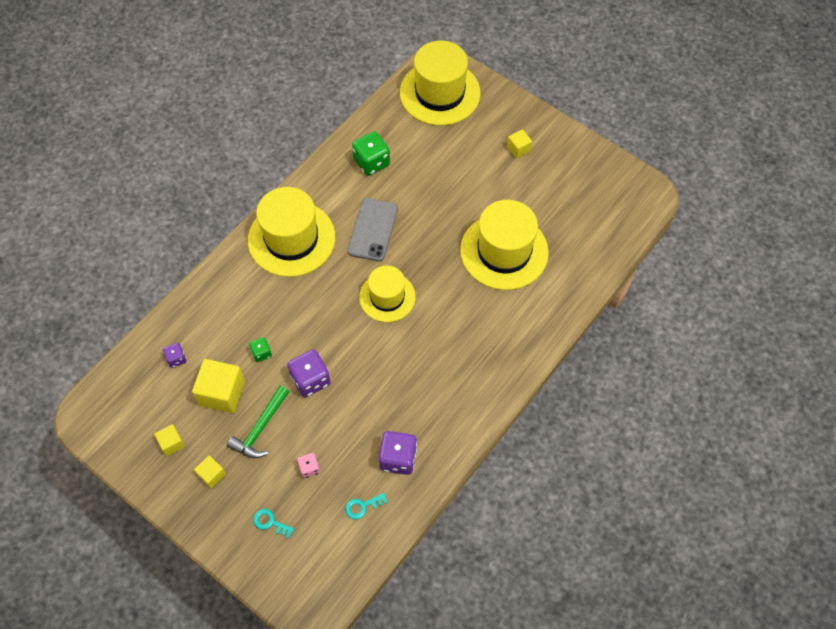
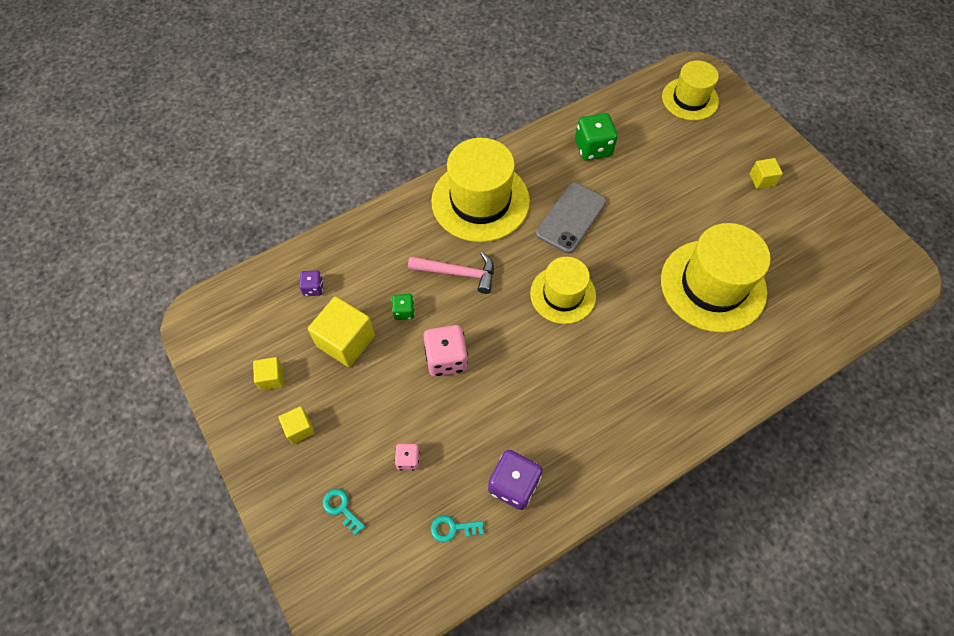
camera: 20 degrees right, 0 degrees up
green hammer [227,386,289,458] -> none
purple dice [288,350,331,397] -> pink dice [423,325,468,376]
yellow hat [400,41,481,126] -> yellow hat [662,60,719,121], size x0.62
none -> pink hammer [408,252,494,294]

